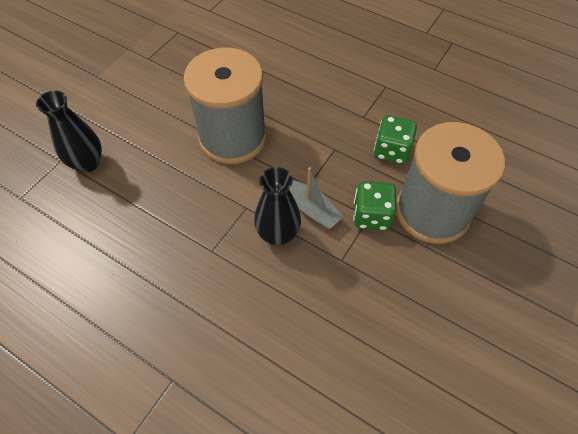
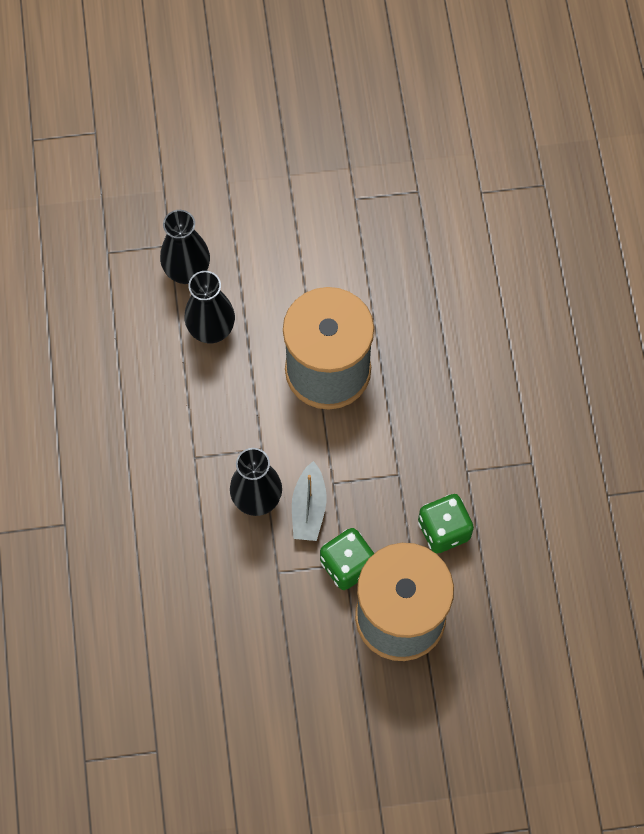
camera: 50 degrees right, 10 degrees up
none -> black vase [185,271,235,343]

